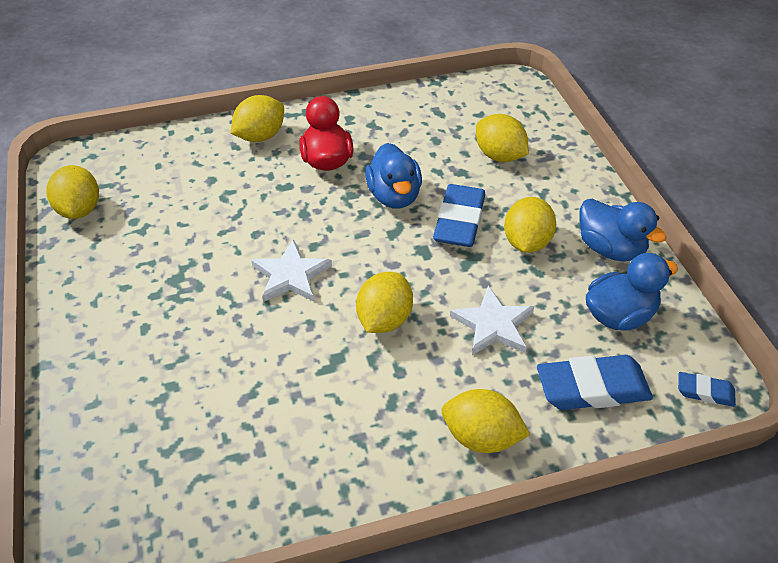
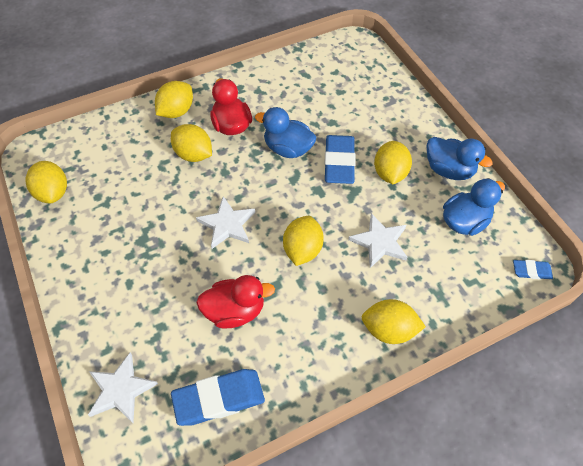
camera: 10 degrees left, 10 degrees up
blue duck [365,143,422,209] -> blue duck turned 135 degrees clockwise [255,107,316,158]
yellow lemon [476,114,529,162] -> yellow lemon moved to [171,124,212,162]
blue eraser [537,355,653,410] -> blue eraser moved to [171,369,265,426]
none -> white star [88,353,158,423]
none -> red duck [196,275,275,329]

